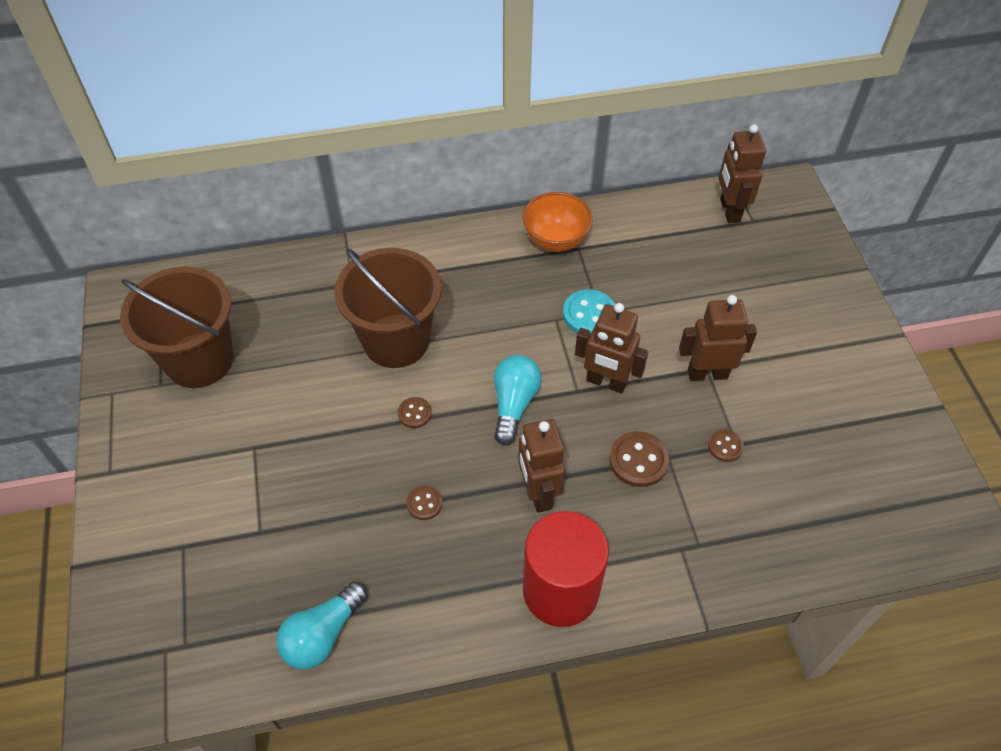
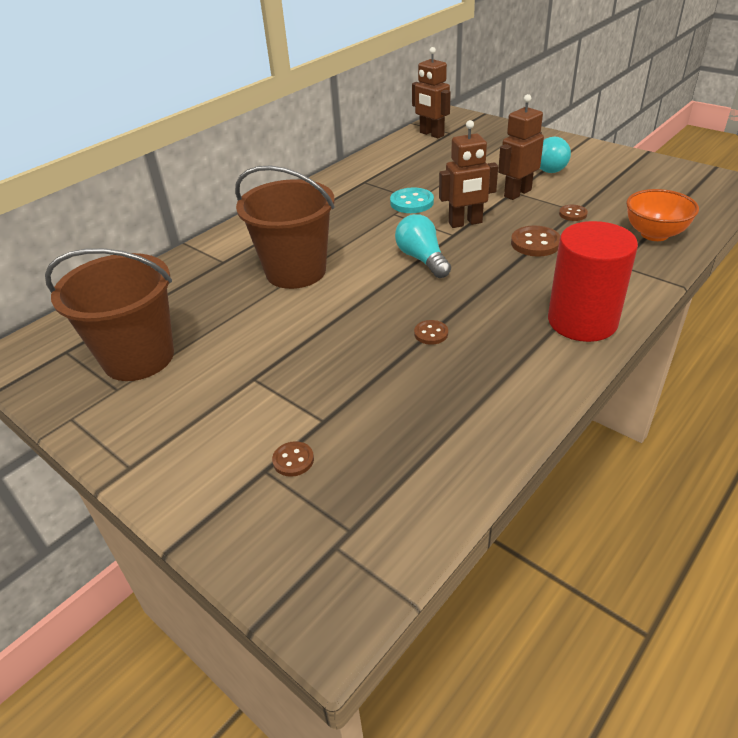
camera: 35 degrees left, 15 degrees down
turquoise light bulb [276,581,368,670] -> turquoise light bulb moved to [540,137,571,173]
brown button [398,397,432,428] -> brown button moved to [272,441,314,477]
brown robot [518,419,566,513] -> none
orange bowl [523,192,593,252] -> orange bowl moved to [626,189,699,241]

